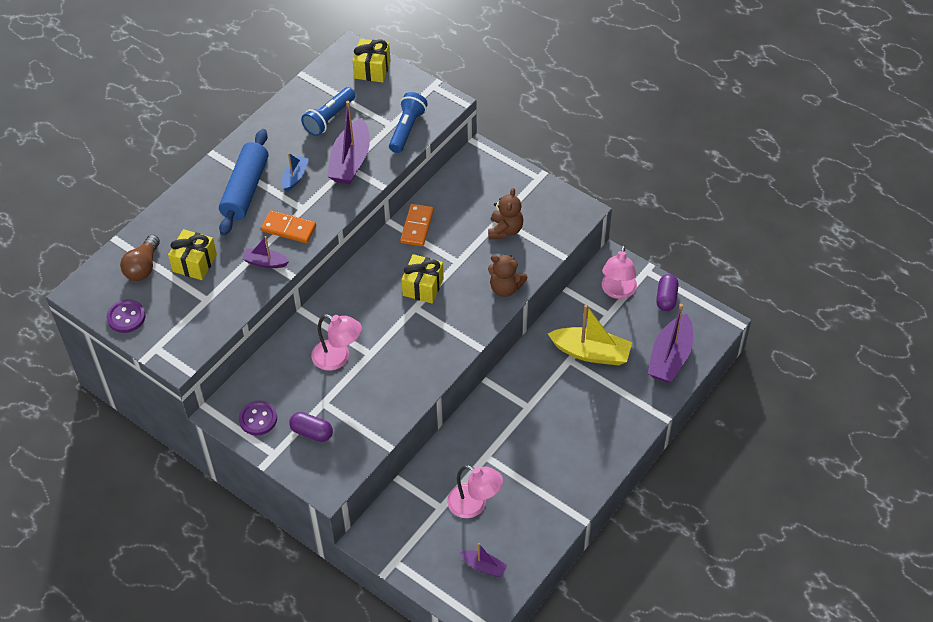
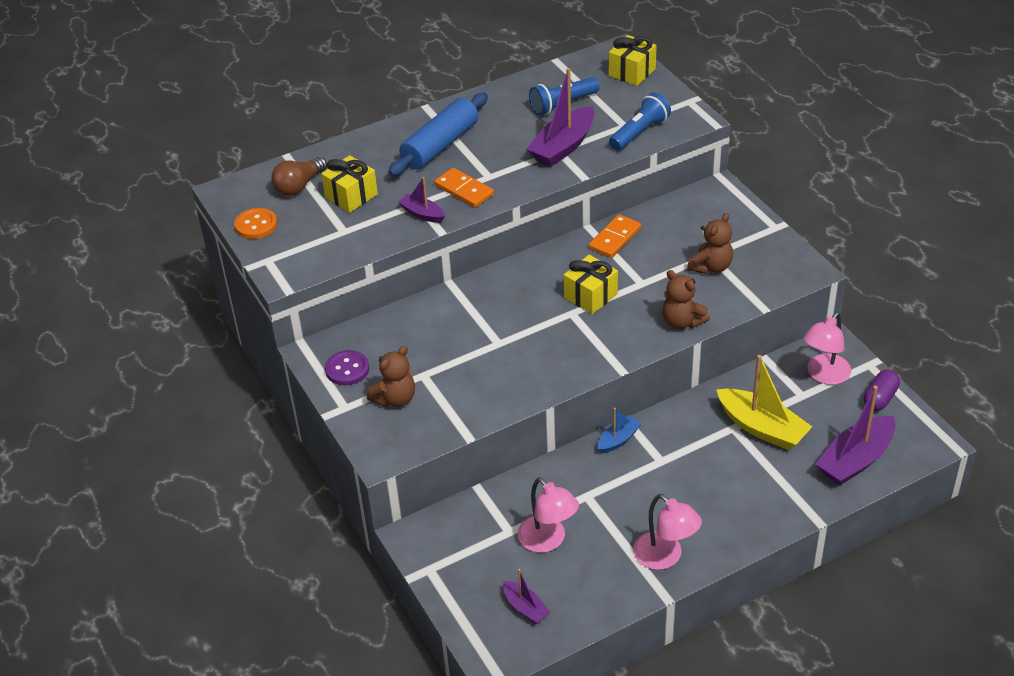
camera: 25 degrees right, 10 degrees down
purple button [107,299,145,333] -> orange button [234,208,277,239]
blue boat [282,153,309,192] -> blue boat moved to [598,408,642,454]
purple capsule [289,412,333,442] -> brown teddy bear [367,346,415,407]
pink lamp [311,314,362,371] -> pink lamp moved to [633,494,702,570]

